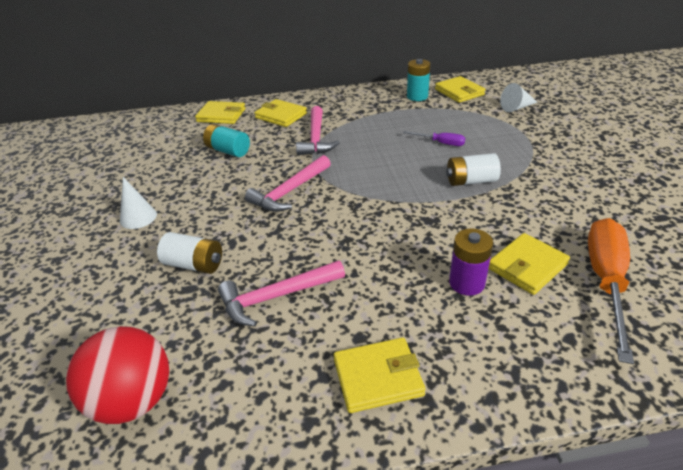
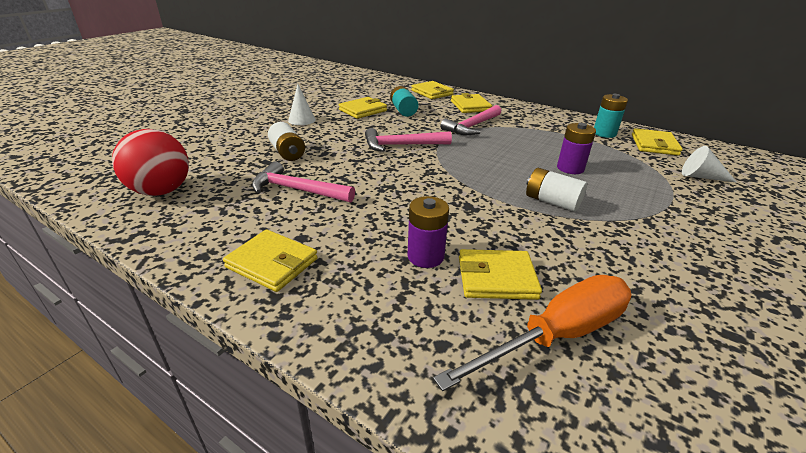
camera: 40 degrees right, 5 degrees down
purple screwdriver [403,131,465,146] -> purple battery [557,123,596,174]
none -> yellow wallet [339,97,387,119]

